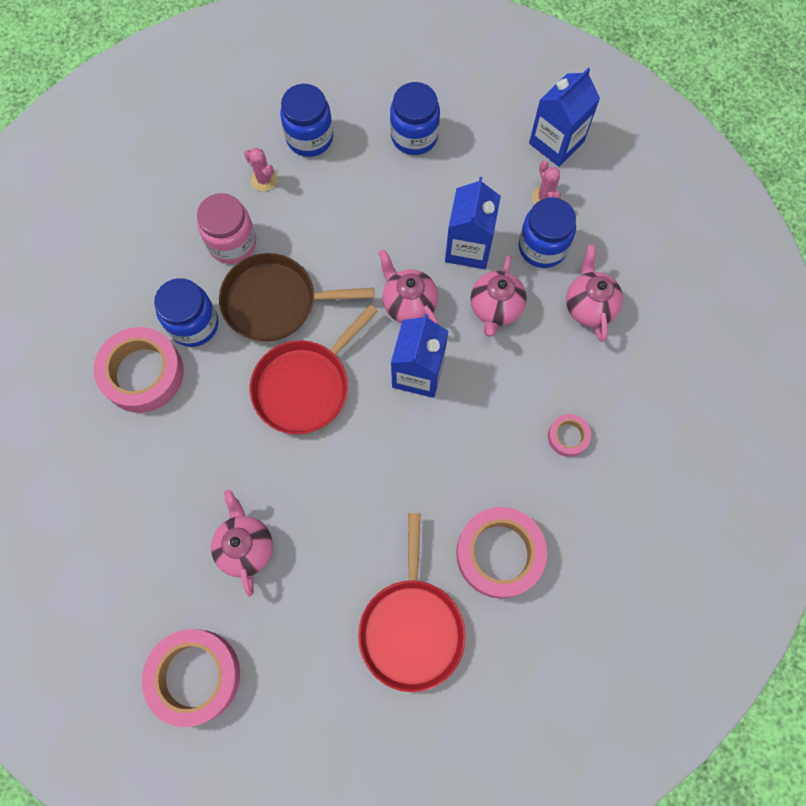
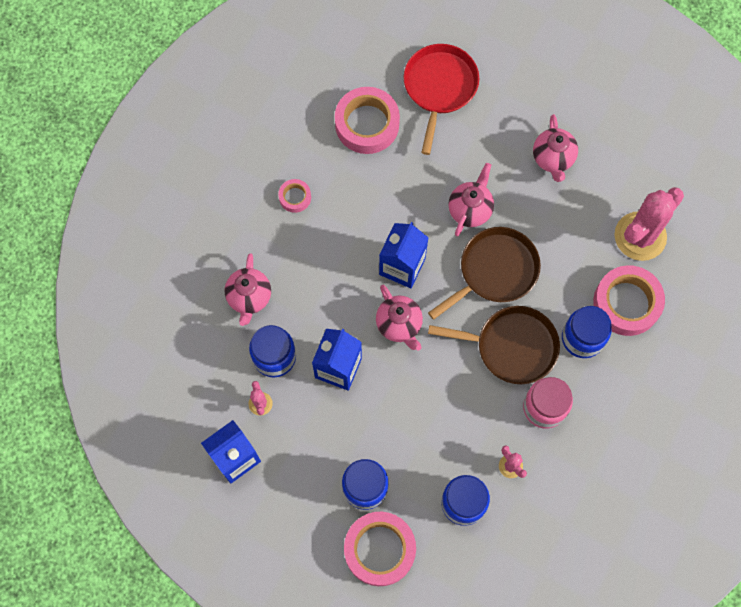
camera: 170 degrees left, 0 degrees up
pink tape [142,629,240,727] -> pink tape moved to [344,512,416,586]
red pan [250,305,378,434] -> brown pan [428,227,541,320]
pink teapot [470,255,527,337] -> pink teapot moved to [448,163,494,236]
none -> pink cactus [615,187,684,261]

